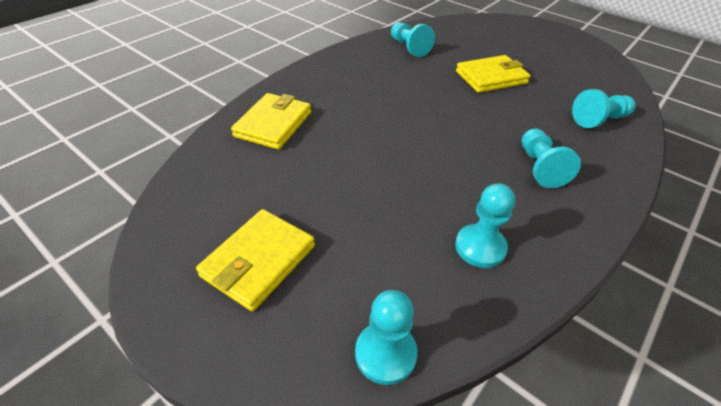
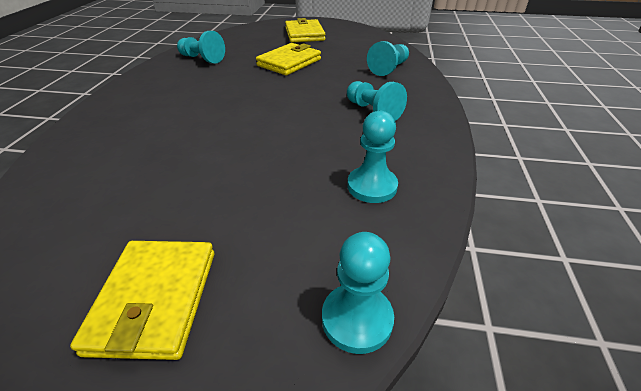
camera: 30 degrees left, 5 degrees down
yellow wallet [231,93,311,150] -> yellow wallet moved to [285,18,325,42]

